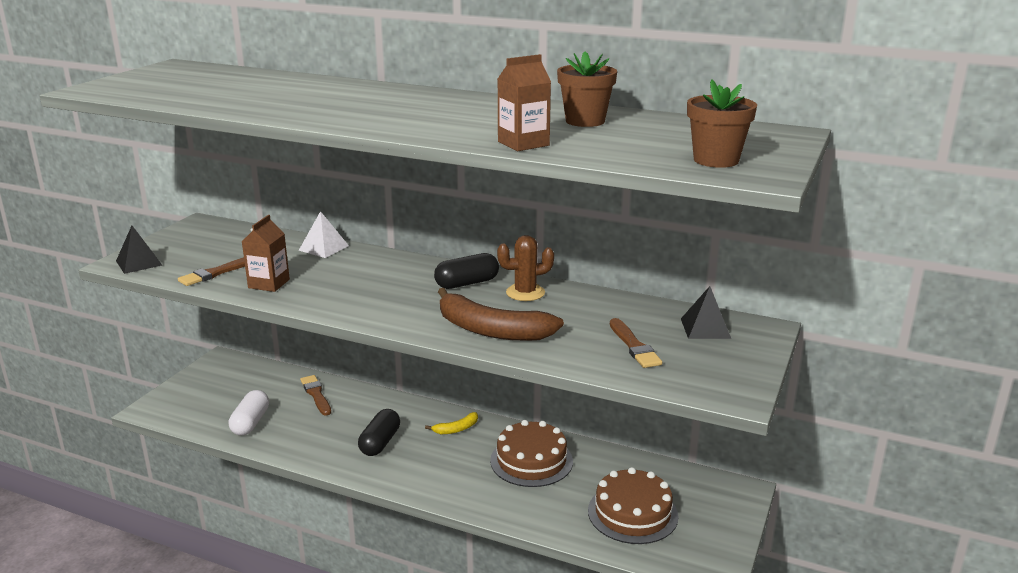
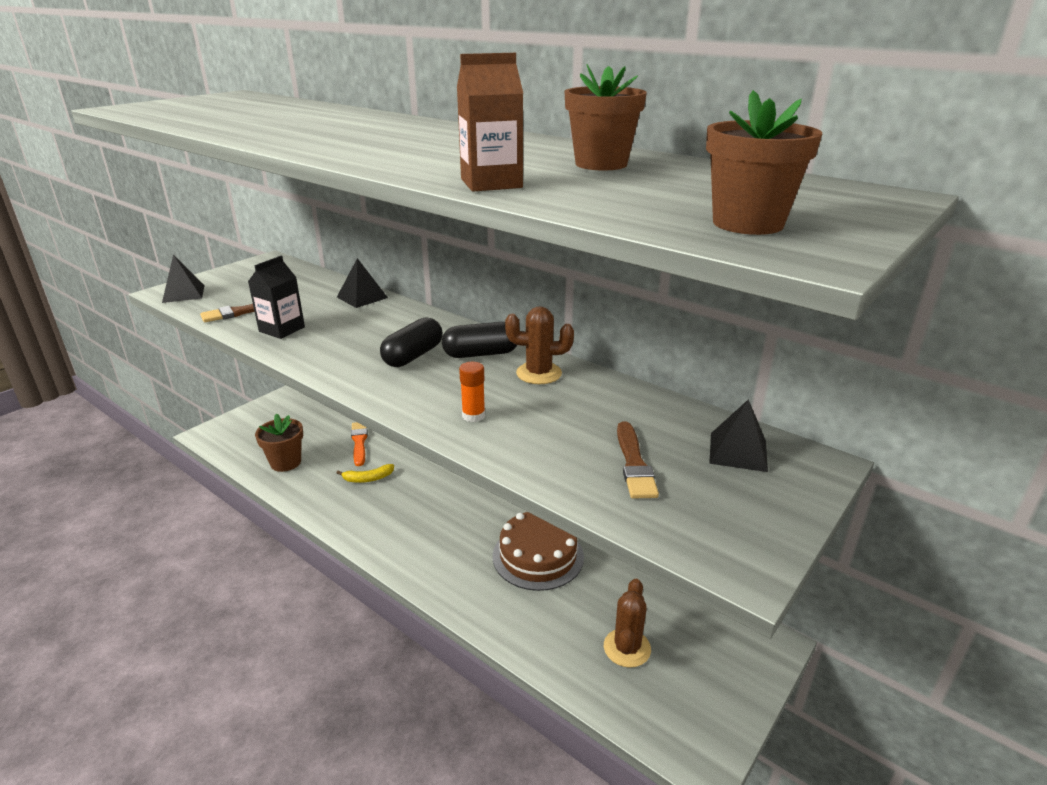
camera: 15 degrees right, 5 degrees up
white capsule [229,390,269,436] -> brown flower pot [255,413,303,472]
brown carton [242,215,290,292] -> black carton [248,256,305,339]
white pyramid [299,211,349,258] -> black pyramid [337,258,388,308]
brown brush [300,375,331,416] -> orange brush [351,422,368,466]
black capsule [358,409,400,456] -> black capsule moved to [380,317,443,367]
yellow banana [425,412,478,434] -> yellow banana moved to [336,464,394,483]
brown banana [438,288,564,341] -> orange glue stick [459,362,485,422]
brown cake [588,467,678,544] -> brown cactus [604,579,651,668]

